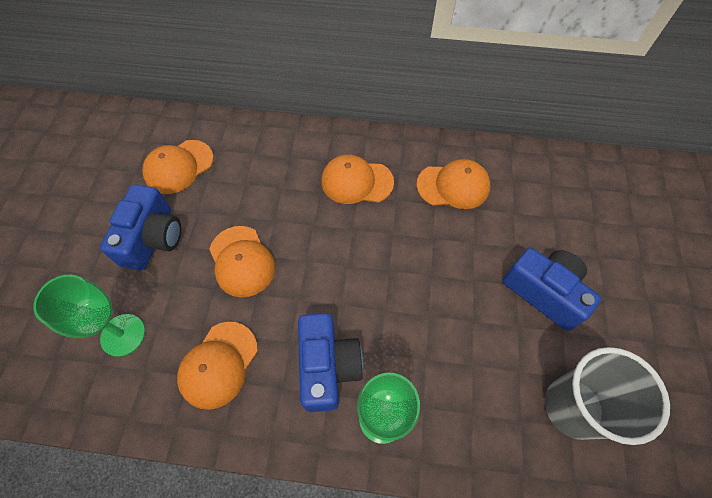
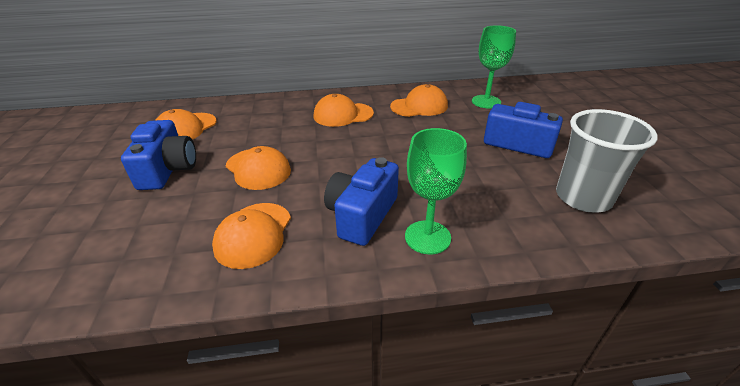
camera: 15 degrees left, 25 degrees down
green goblet [33,274,145,357] -> green goblet moved to [472,25,516,109]
blue camera [298,313,363,412] -> blue camera turned 135 degrees counterclockwise [324,157,399,246]

